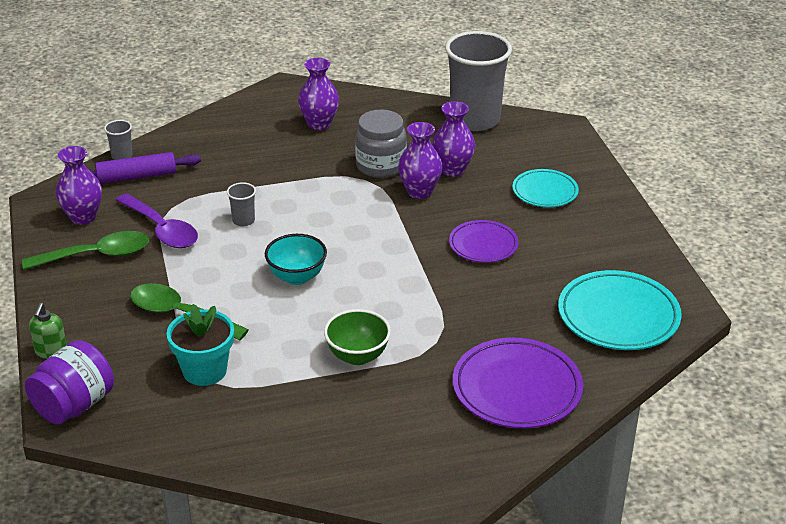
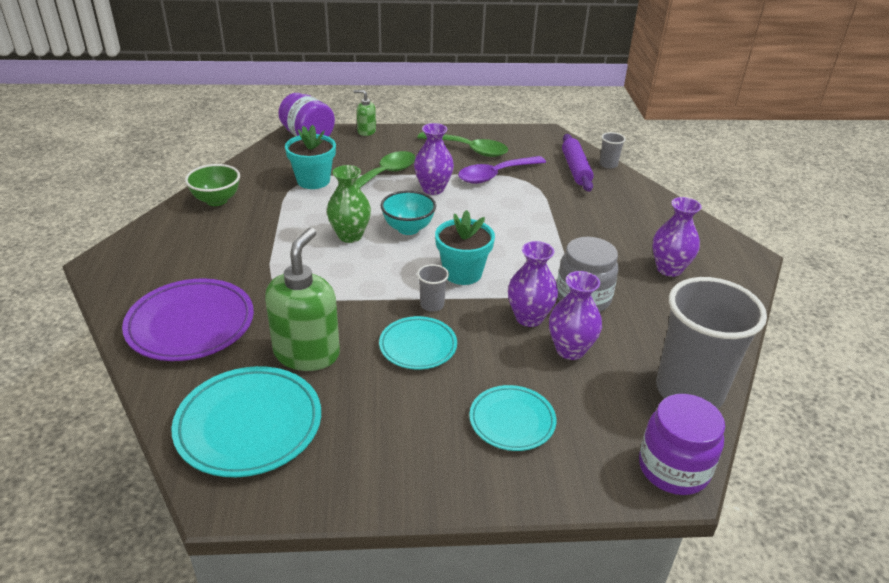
camera: 100 degrees right, 0 degrees up
green spoon [22,231,149,270] -> green spoon turned 60 degrees counterclockwise [417,132,509,157]
purple vase [56,146,102,225] -> purple vase moved to [414,123,454,195]
grey cup [227,182,256,226] -> grey cup moved to [417,264,449,312]
green bowl [324,309,391,365] -> green bowl moved to [185,164,240,206]
purple plate [449,220,519,263] -> turquoise plate [379,316,457,369]
none -> green soap dispenser [265,228,340,371]
none -> green vase [327,165,371,243]
none -> turquoise flower pot [435,210,495,285]
none -> purple jar [639,394,725,495]

